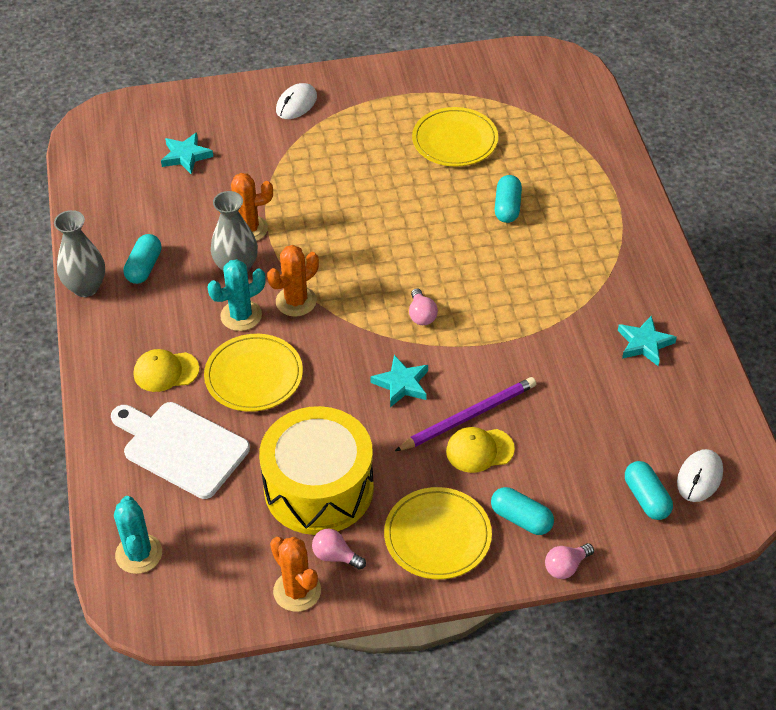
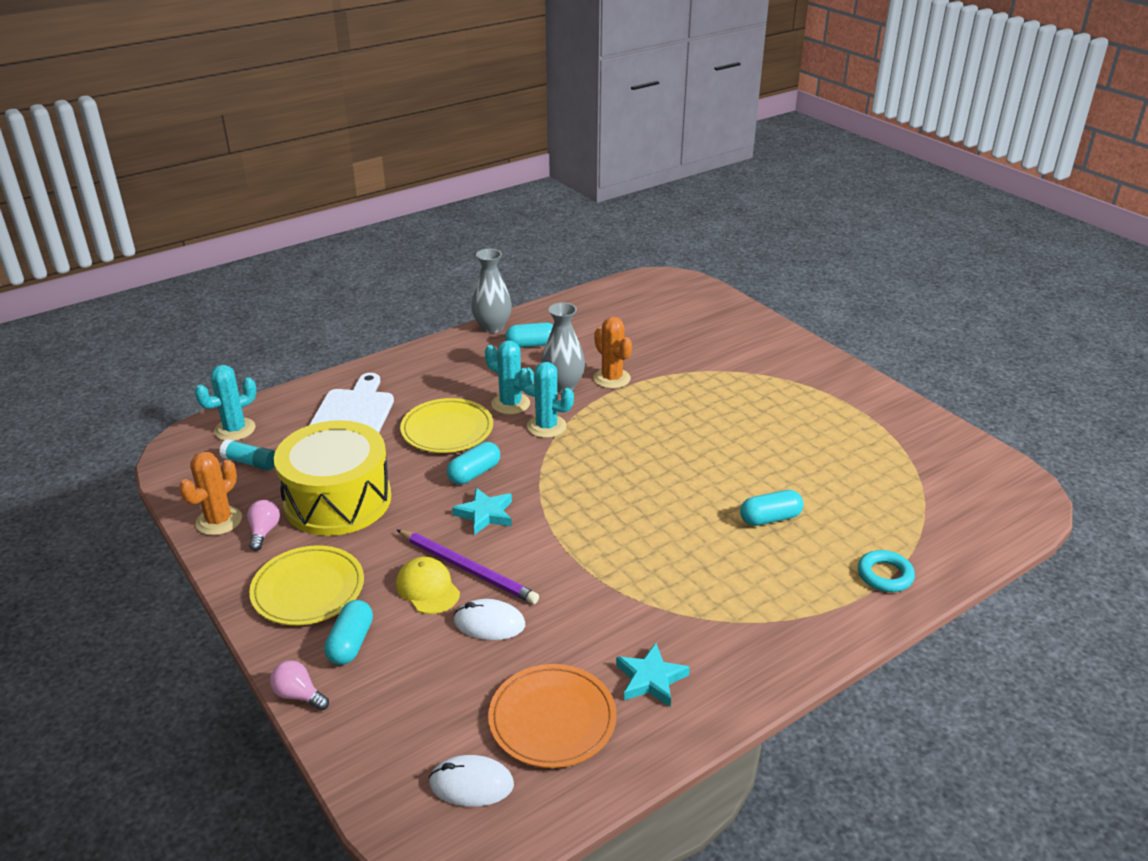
camera: 65 degrees right, 15 degrees down
yellow cap [134,349,199,392] -> none
turquoise star [161,132,213,174] -> none
orange cactus [267,245,319,317] -> turquoise cactus [518,362,574,438]
white mouse [276,83,317,119] -> white mouse moved to [454,599,525,640]
pink light bulb [409,288,438,325] -> none
yellow plate [412,107,498,166] -> none
turquoise capsule [625,461,673,520] -> turquoise capsule moved to [447,442,500,484]
none -> turquoise glue stick [219,439,275,470]
none -> orange plate [488,664,616,768]
none -> turquoise ring [858,550,915,592]

